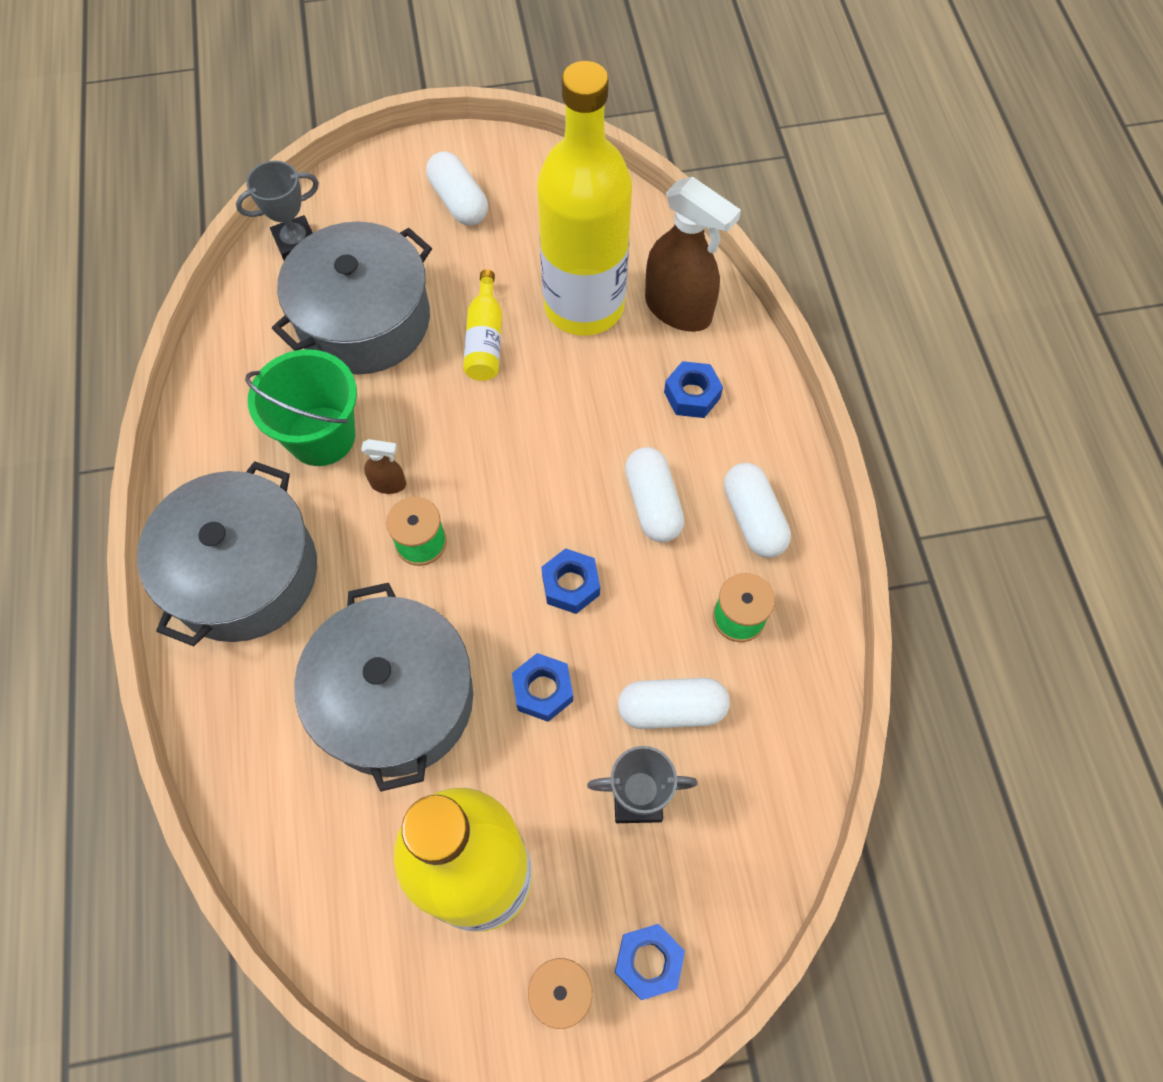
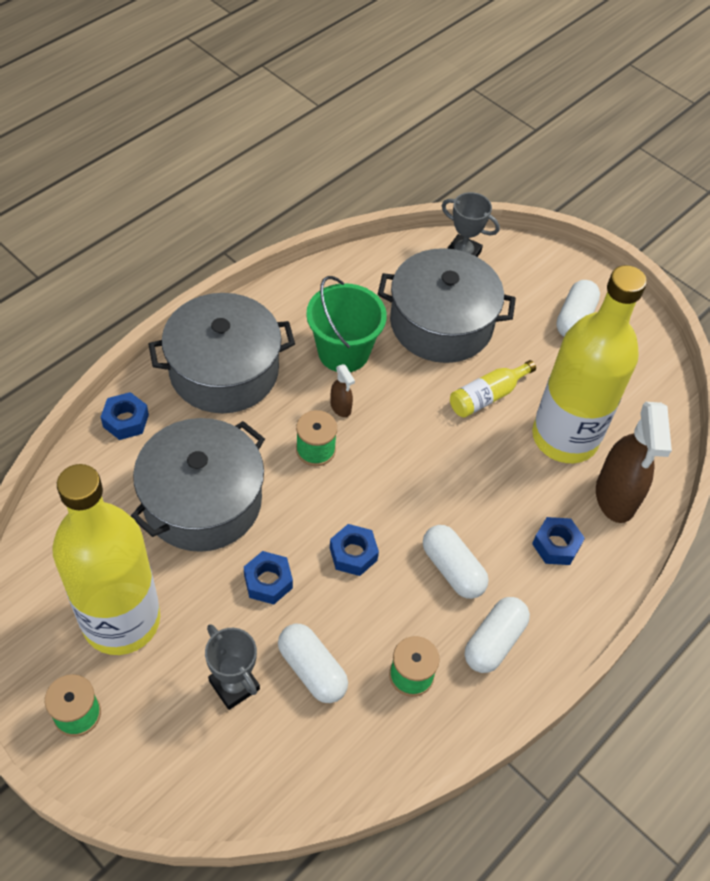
camera: 50 degrees right, 10 degrees down
blue nut [615,924,685,1000] -> blue nut moved to [101,392,149,440]
white capsule [625,447,684,542] -> white capsule turned 75 degrees counterclockwise [423,525,489,599]

